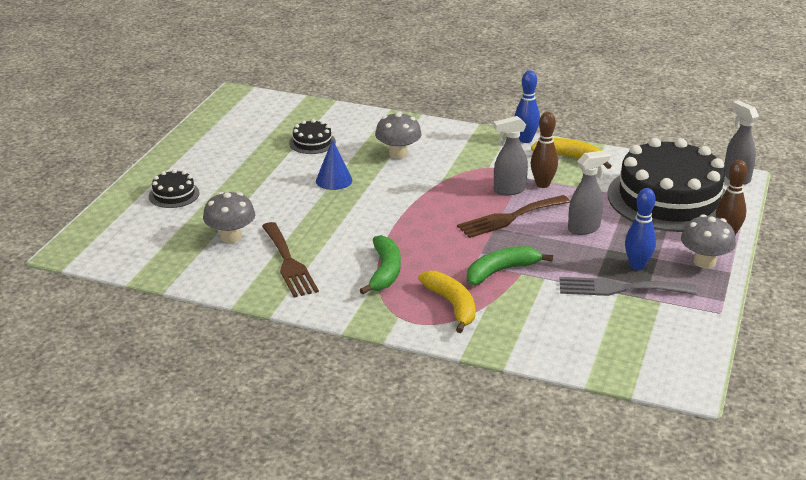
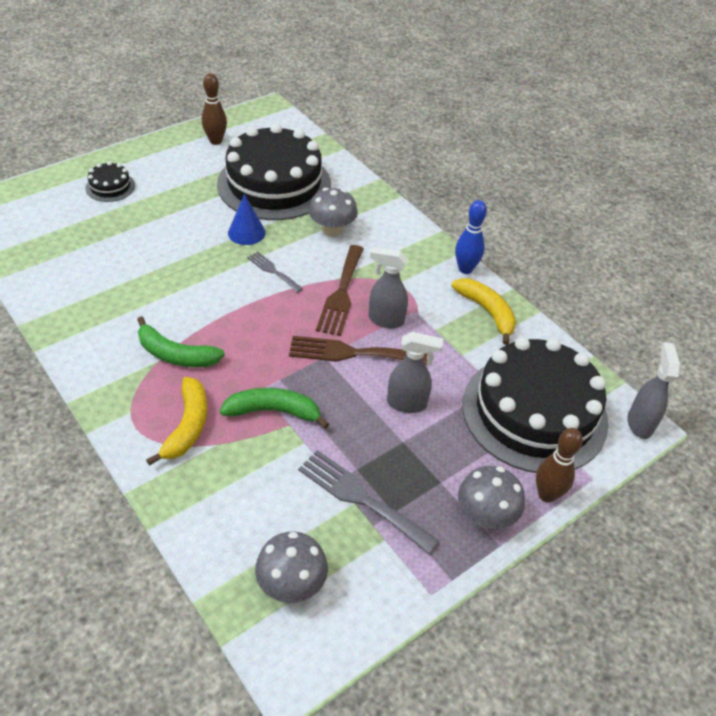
camera: 30 degrees right, 15 degrees up
grey mushroom [203,192,255,243] -> grey mushroom moved to [255,532,328,603]
brown fork [262,222,319,297] -> brown fork moved to [316,245,364,336]
black cake [289,119,336,154] -> black cake [217,124,331,220], size x2.41
green banana [360,235,401,294] -> green banana turned 75 degrees clockwise [137,316,225,367]
brown bowling pin [531,112,558,188] -> brown bowling pin moved to [202,73,227,145]
blue bowling pin [625,188,656,270] -> none
none -> grey fork [247,251,303,293]

